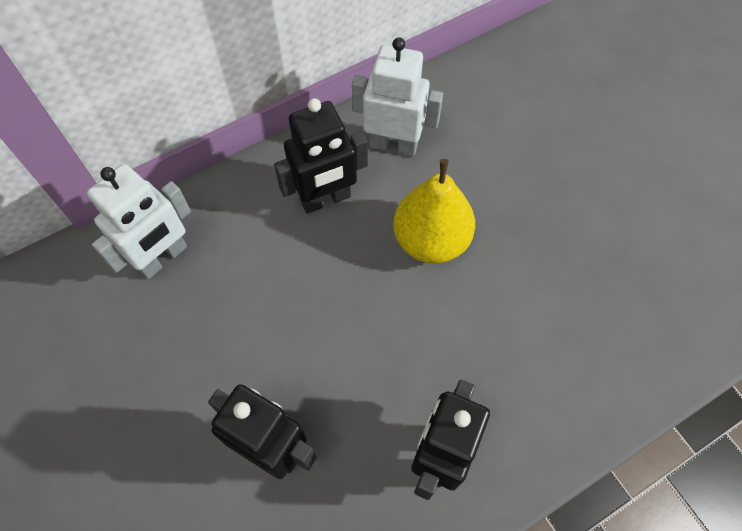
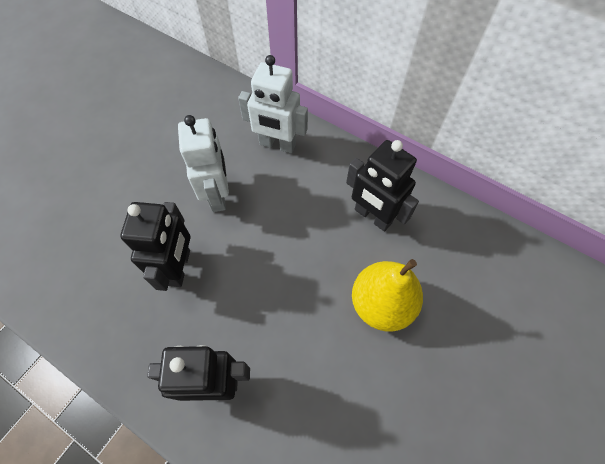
camera: 65 degrees right, 0 degrees up
white robot [352,38,443,157] -> white robot moved to [178,115,229,212]

